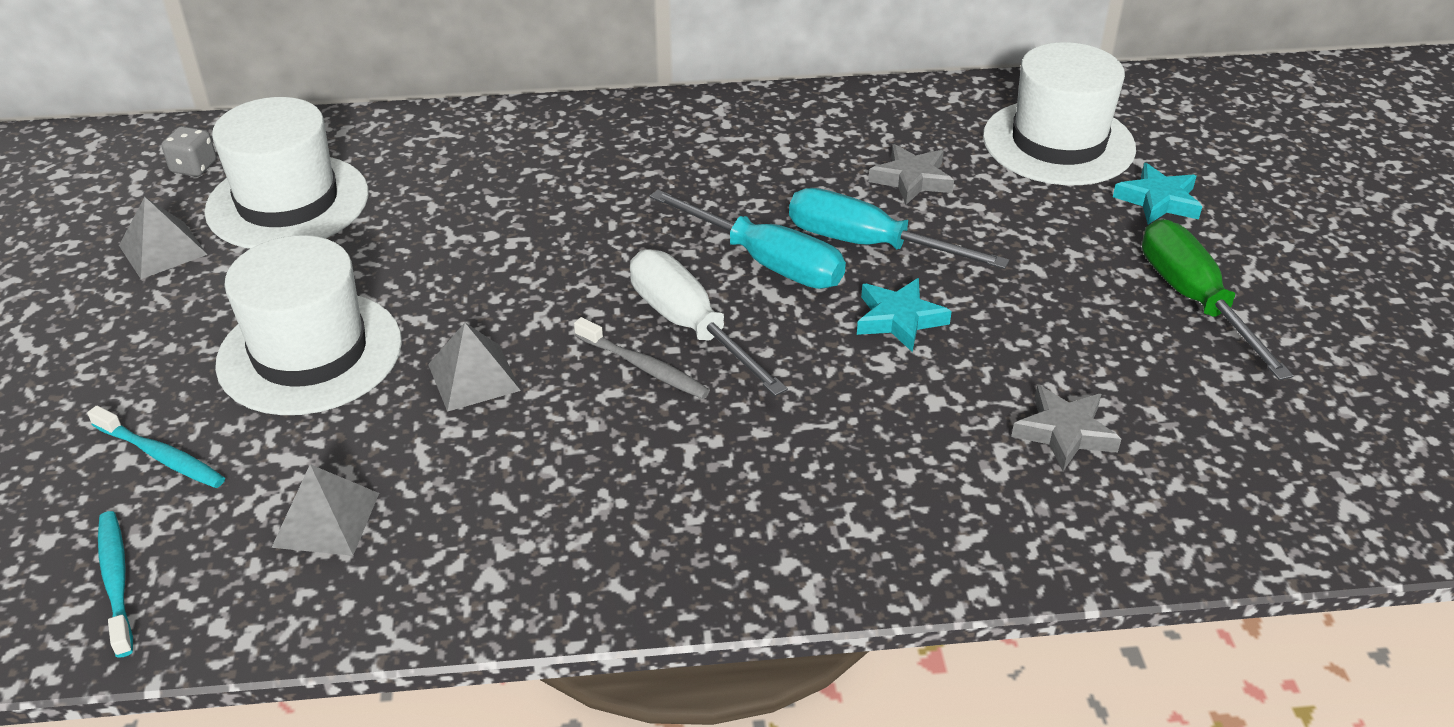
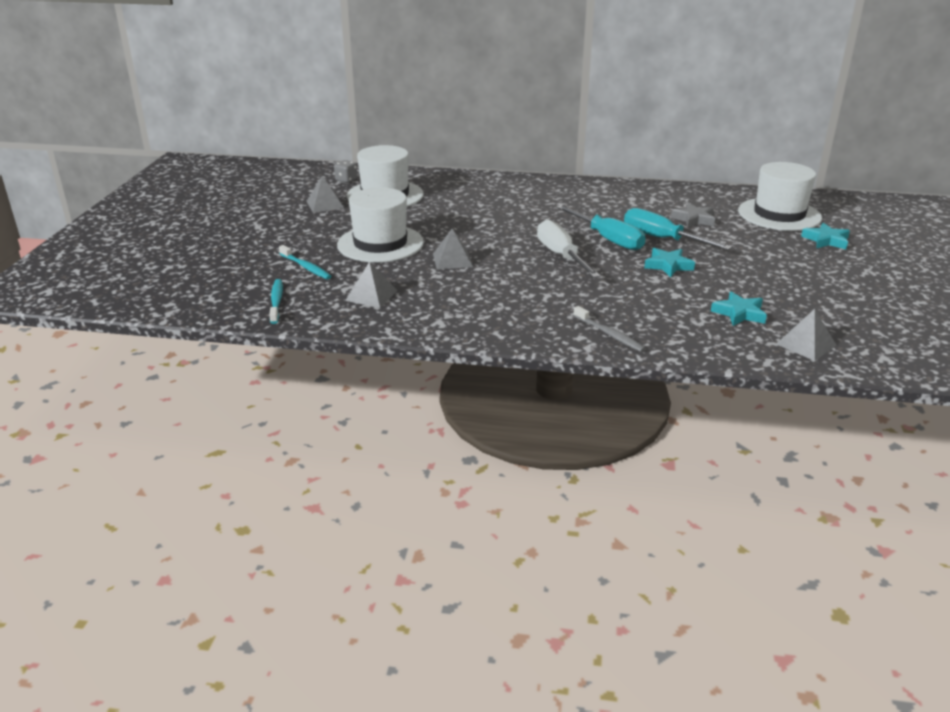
camera: 15 degrees right, 10 degrees down
grey toothbrush [574,317,710,399] -> grey toothbrush moved to [573,306,646,352]
grey star [1011,385,1121,471] -> turquoise star [711,292,767,326]
green screwdriver [1142,219,1294,380] -> none
none -> grey pyramid [776,309,837,361]

